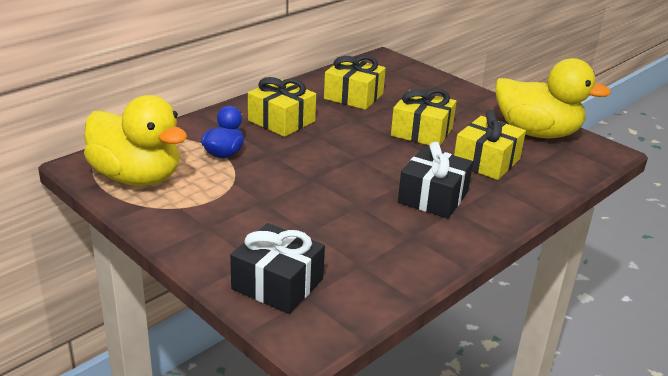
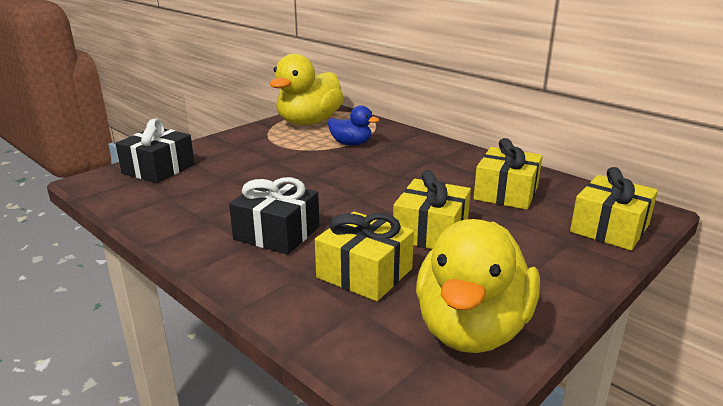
camera: 90 degrees right, 5 degrees down
yellow gift [248,77,316,137] -> yellow gift moved to [570,167,658,250]

